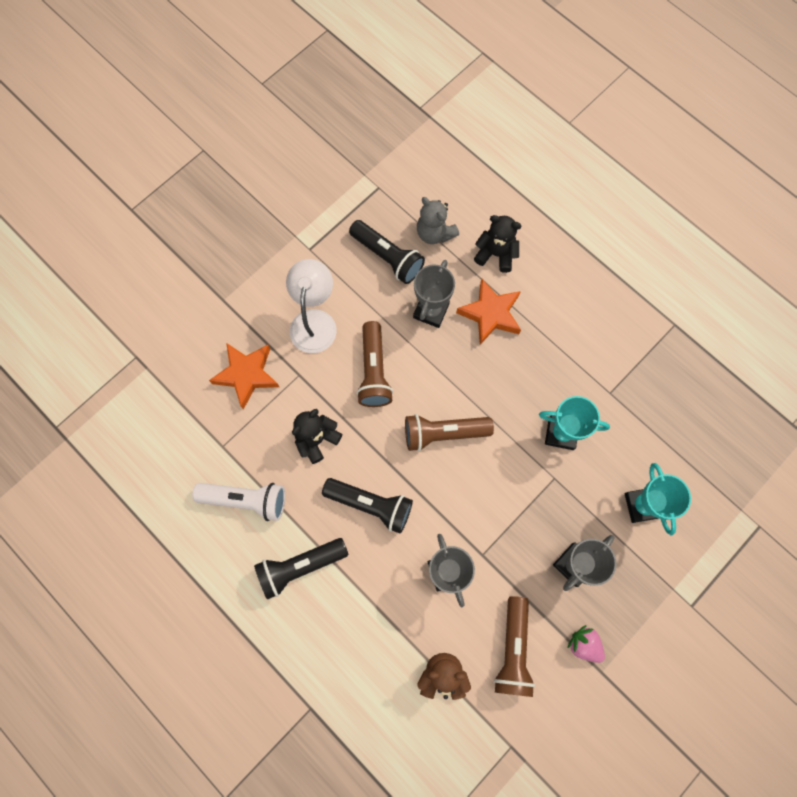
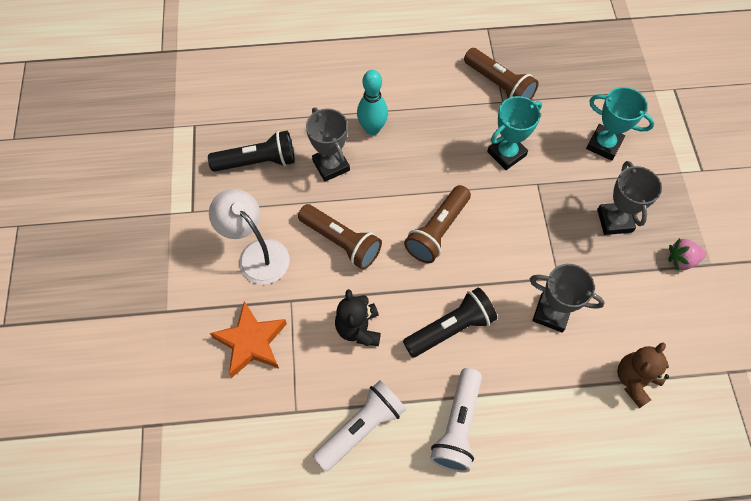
camera: 50 degrees left, 10 degrees down
black flashlight [254,538,349,600] -> white flashlight [430,368,482,473]
grey teddy bear [417,197,459,244] -> none
orange star [456,279,521,344] -> turquoise bowling pin [357,70,388,135]
black teddy bear [474,215,522,273] -> none
brown flashlight [494,596,535,697] -> brown flashlight moved to [464,48,539,100]

